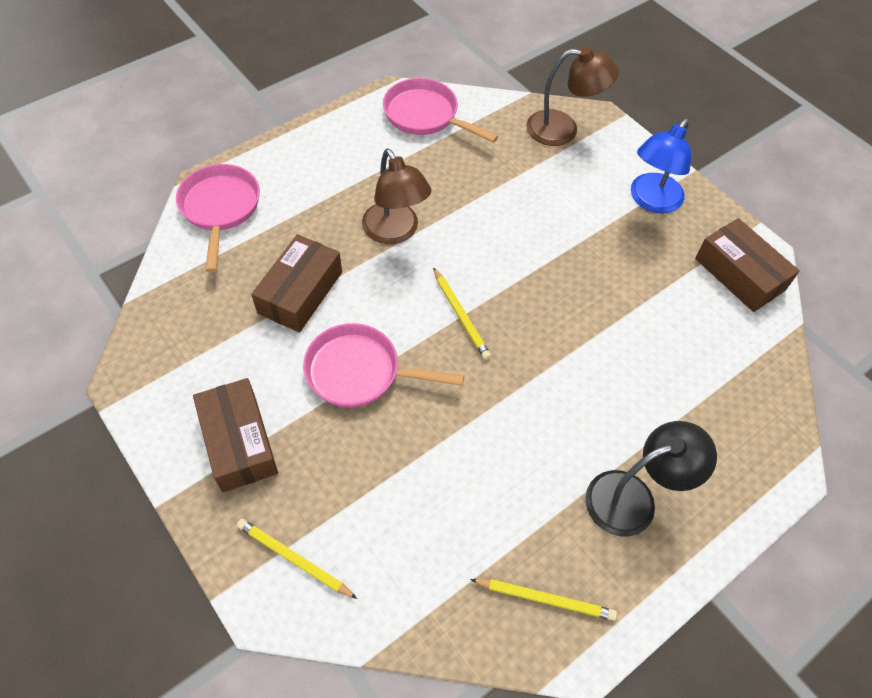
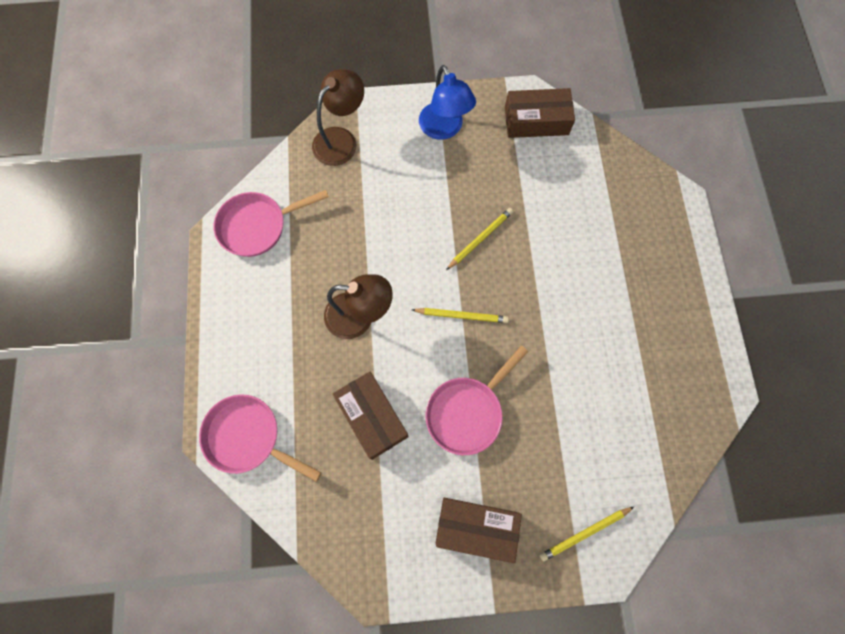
camera: 55 degrees left, 15 degrees up
yellow pencil [470,579,617,621] -> yellow pencil moved to [446,208,513,270]
black lamp [585,421,717,537] -> none

